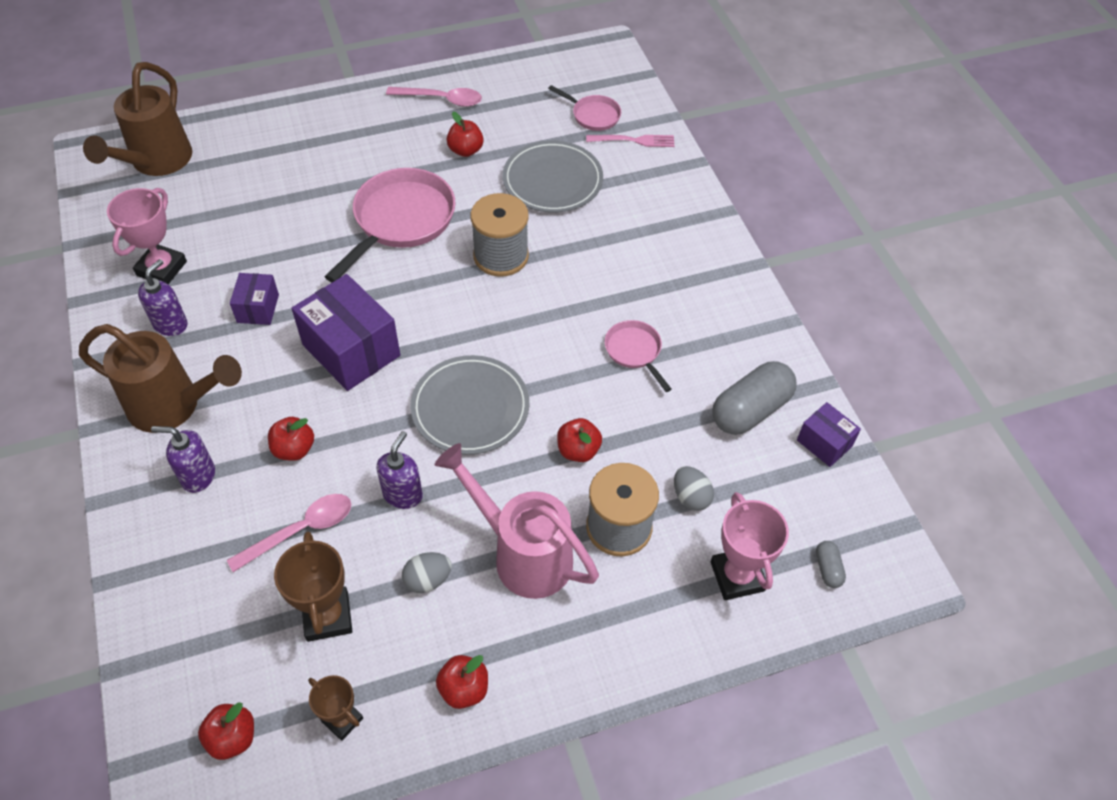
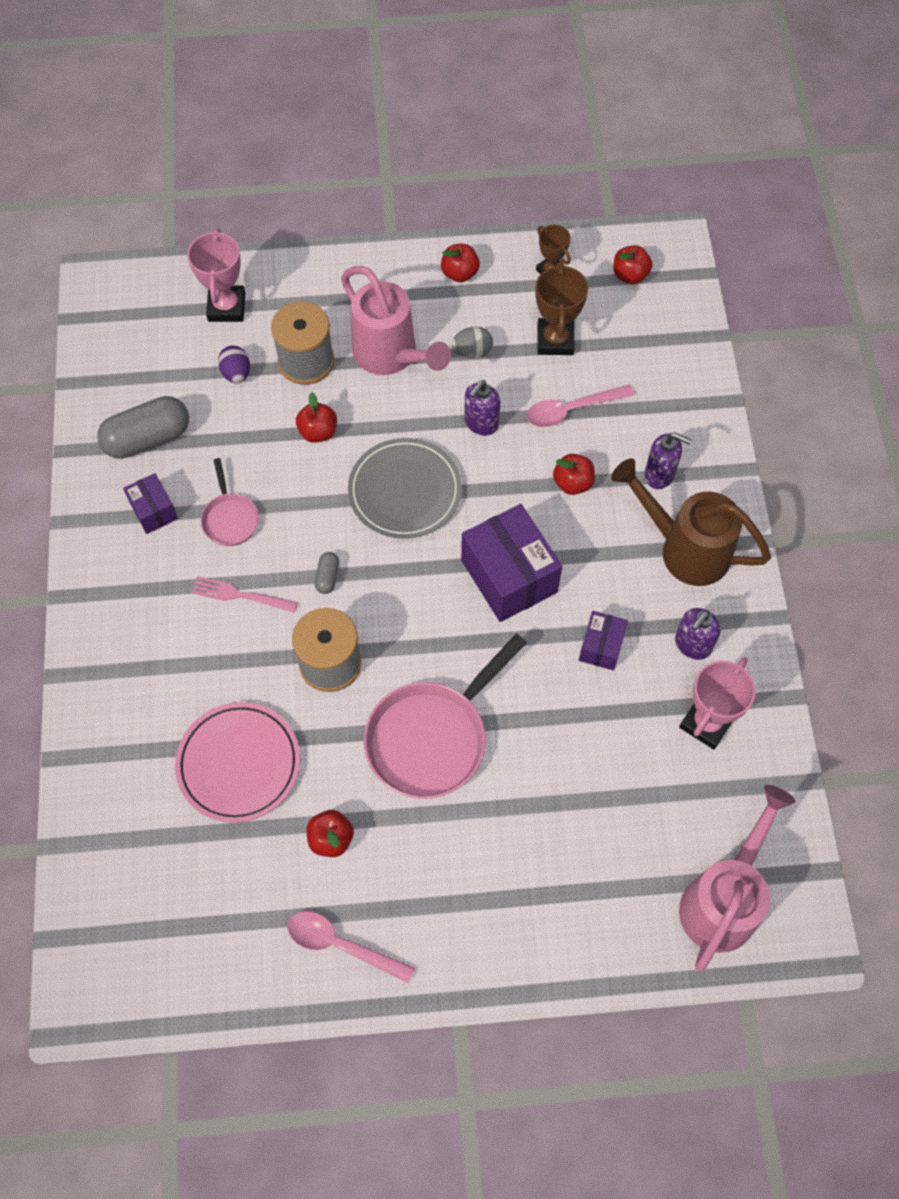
camera: 165 degrees left, 10 degrees up
brown watering can [83,62,192,176] -> pink watering can [679,785,795,971]
grey plate [503,140,603,213] -> pink plate [175,702,300,823]
pink pan [548,85,621,131] -> none
pink fork [586,135,675,147] -> pink fork moved to [191,576,298,613]
grey egg [674,466,714,511] -> purple egg [218,346,250,384]
purple box [797,402,861,467] -> purple box moved to [123,473,178,534]
grey capsule [816,541,846,588] -> grey capsule moved to [315,552,339,594]

